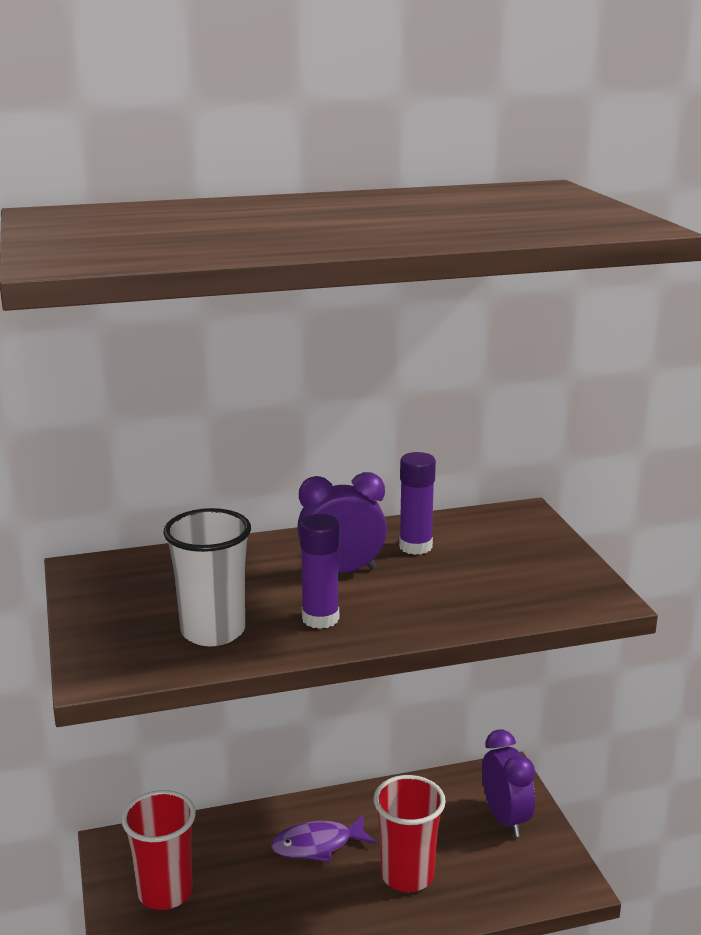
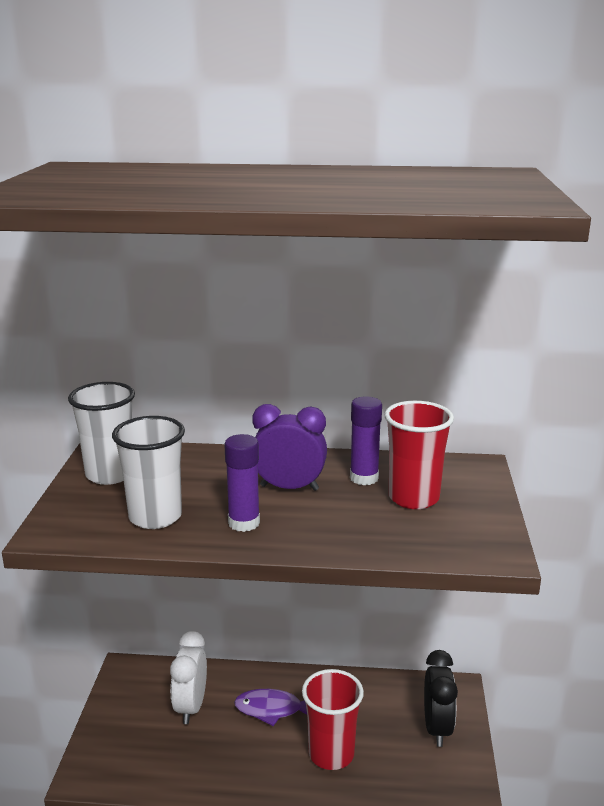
camera: 20 degrees right, 0 degrees up
red cup [121,790,196,910] -> red cup moved to [384,401,454,509]
purple clock [482,729,535,837] -> black clock [424,650,458,747]
none -> white cup [68,382,135,485]
none -> white clock [170,631,207,724]

